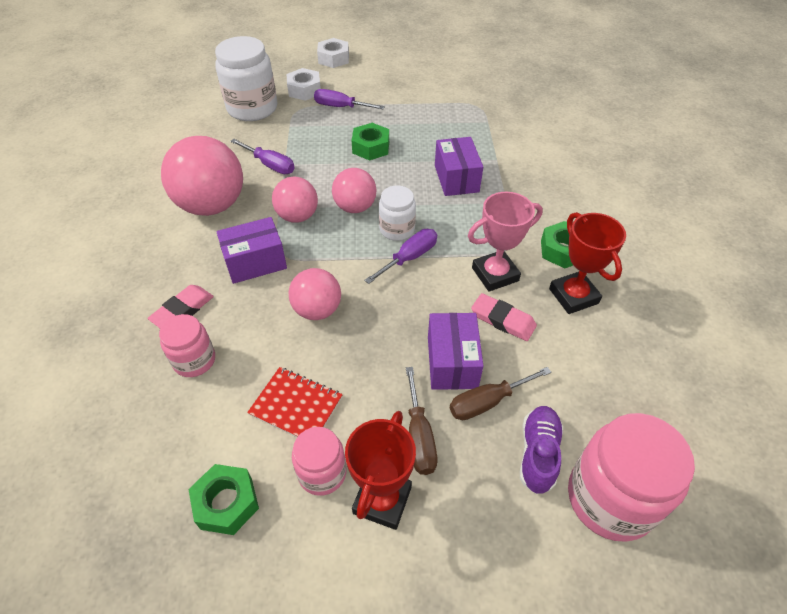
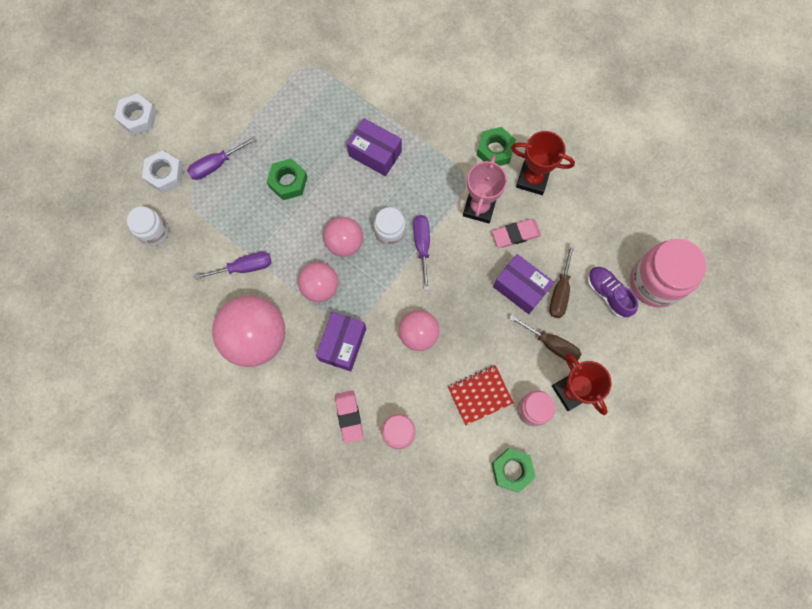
camera: 50 degrees left, 25 degrees up
white jar [215,36,278,121] -> white jar [127,206,168,246], size x0.57

